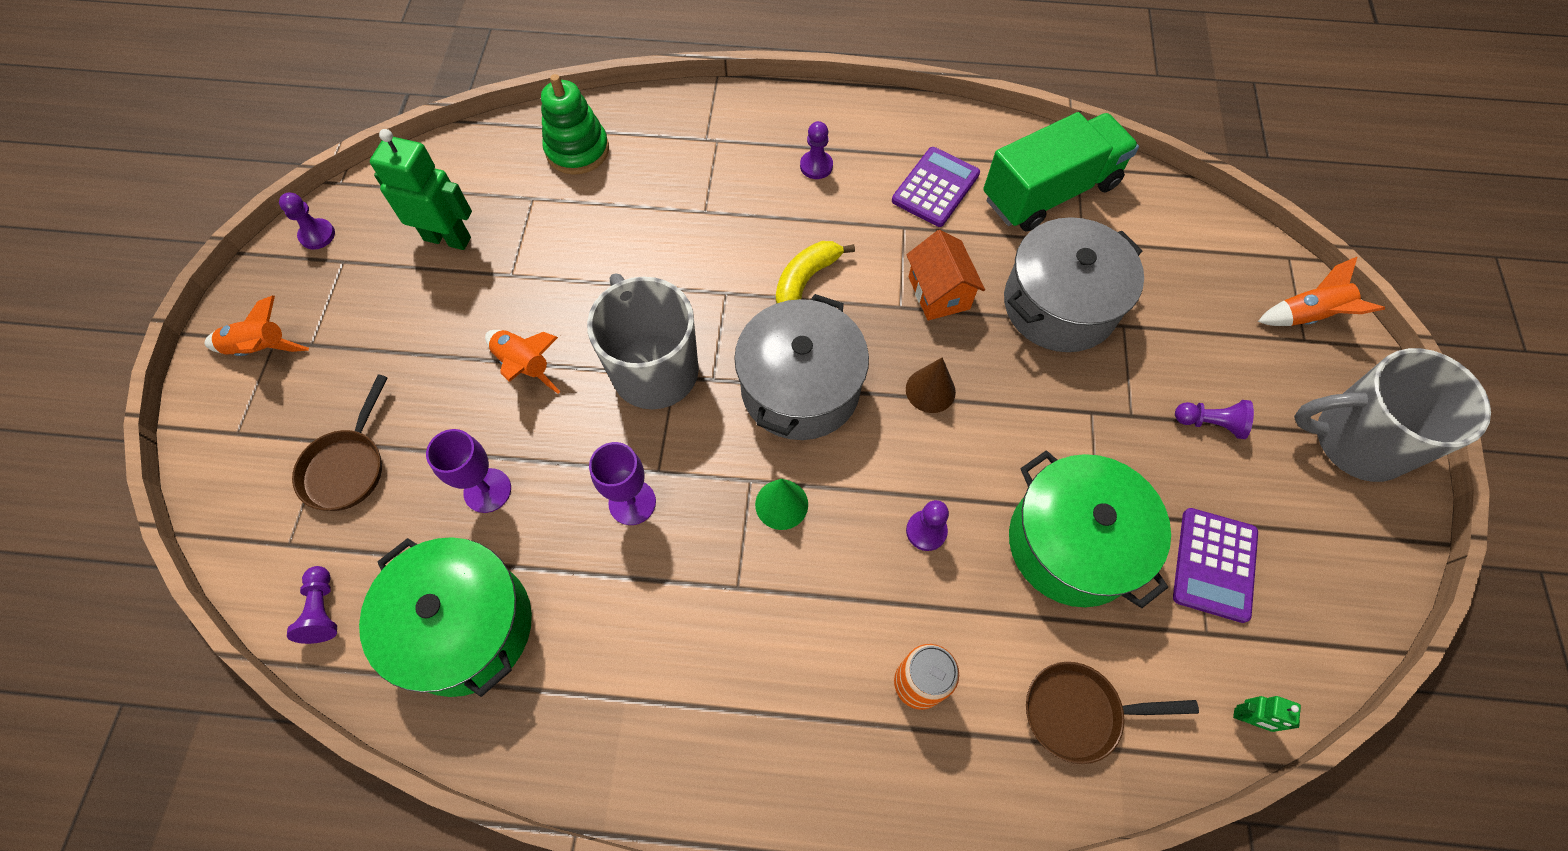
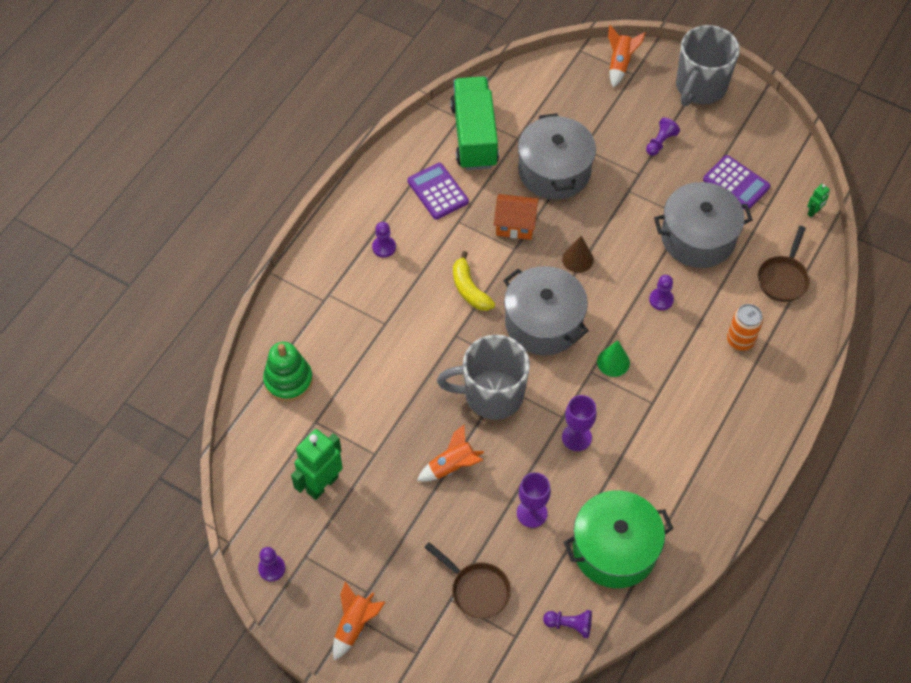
camera: 65 degrees left, 5 degrees down
green pot [1009,451,1171,608] -> grey pot [654,182,753,268]

